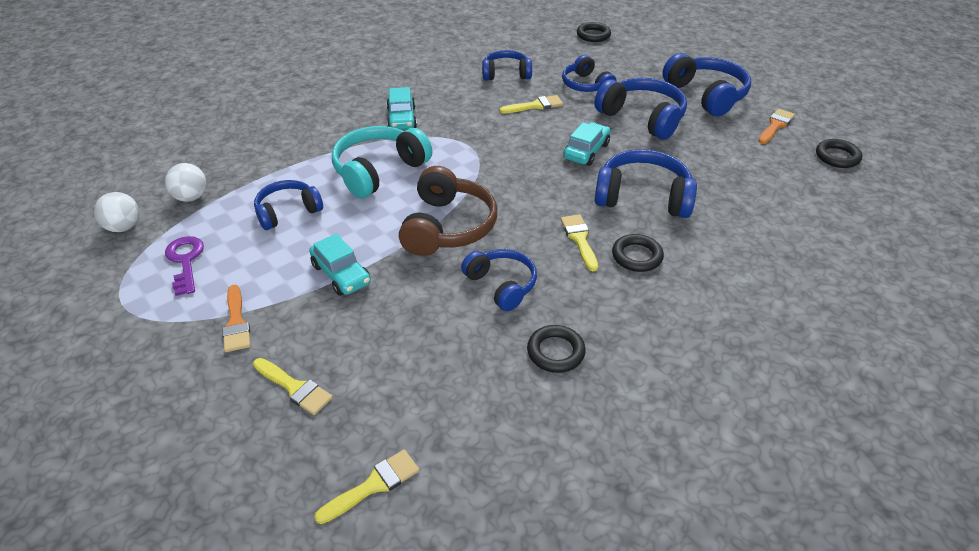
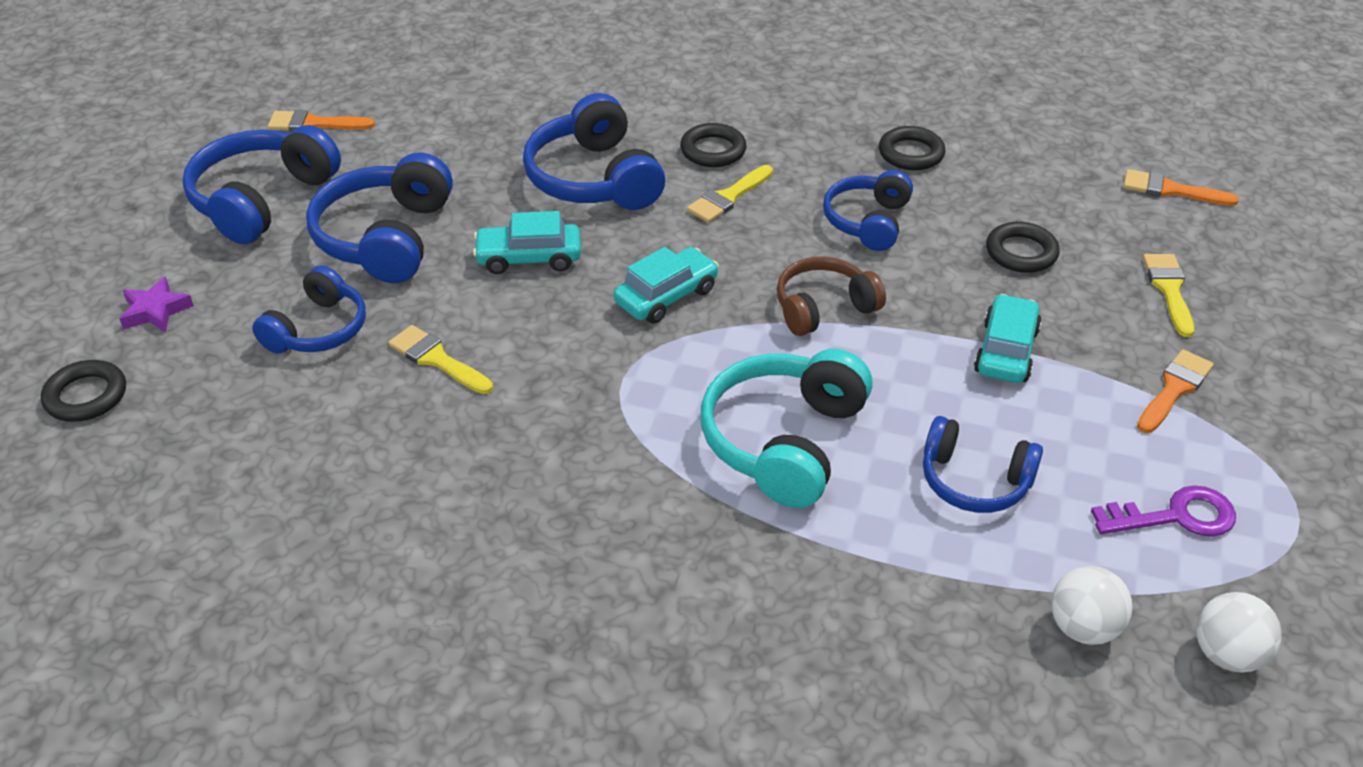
camera: 125 degrees left, 0 degrees up
purple key [165,236,204,296] -> purple key turned 135 degrees counterclockwise [1091,485,1236,537]
yellow brush [314,449,419,524] -> orange brush [1123,169,1239,206]
turquoise headphones [332,126,432,198] -> turquoise headphones turned 105 degrees clockwise [701,349,873,508]
turquoise car [386,87,417,130] -> turquoise car moved to [614,247,719,324]
brown headphones [399,166,497,256] -> brown headphones [777,257,886,336], size x0.65
blue headphones [482,50,532,80] -> none
black ring [816,139,862,168] -> black ring moved to [986,222,1060,273]
none -> purple star [119,277,194,332]

